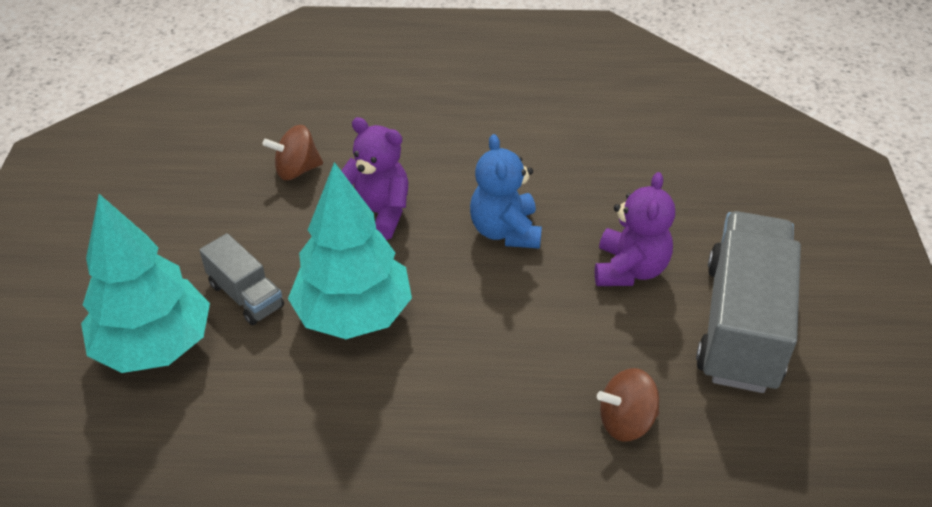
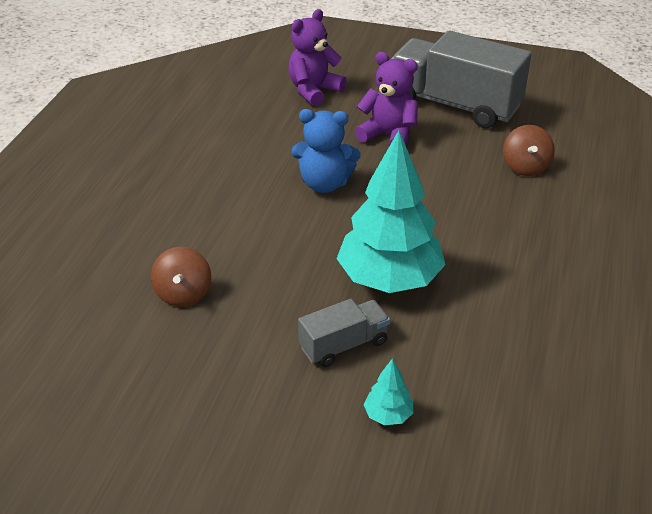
camera: 75 degrees left, 5 degrees down
turquoise tree [81,194,210,373] -> turquoise tree [363,358,413,425], size x0.41
purple teddy bear [341,117,408,240] -> purple teddy bear moved to [288,9,347,106]

